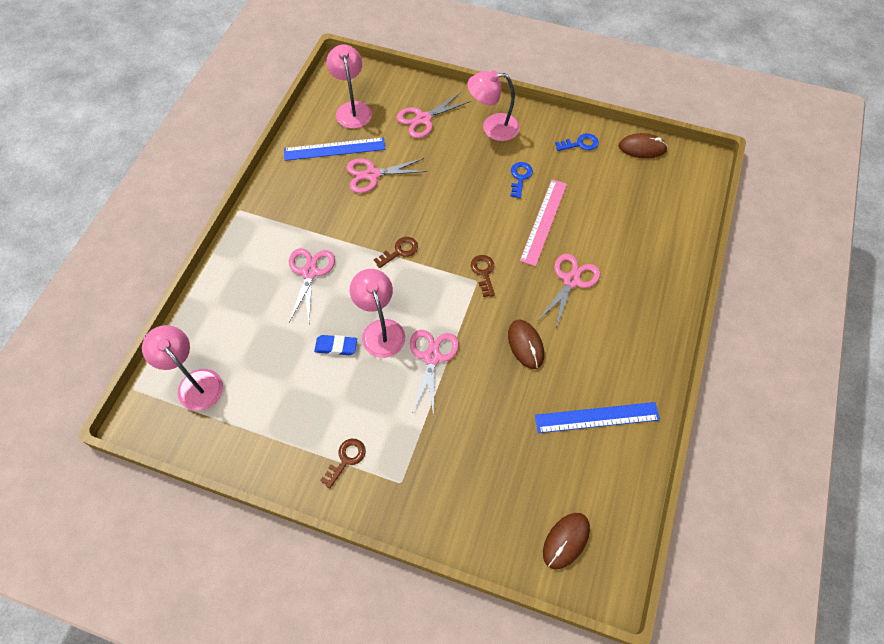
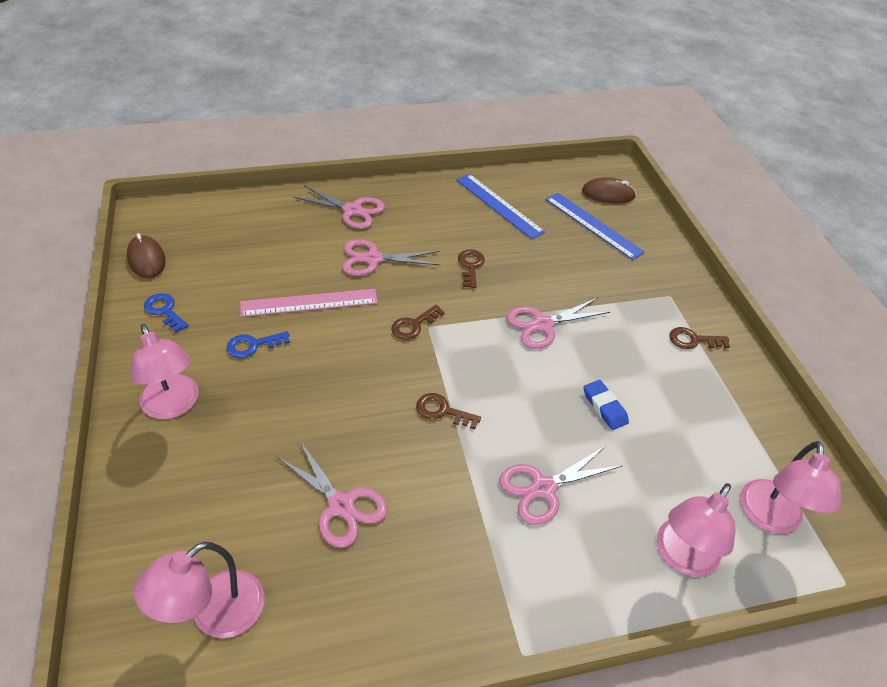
camera: 125 degrees left, 15 degrees down
blue ruler [284,137,385,161] -> blue ruler moved to [546,193,645,260]
pink lamp [350,269,405,358] -> pink lamp moved to [657,483,736,577]
pink scissors [397,92,471,138] -> pink scissors moved to [293,185,385,229]
brown mouse [508,320,544,369] -> brown key [458,249,485,288]

